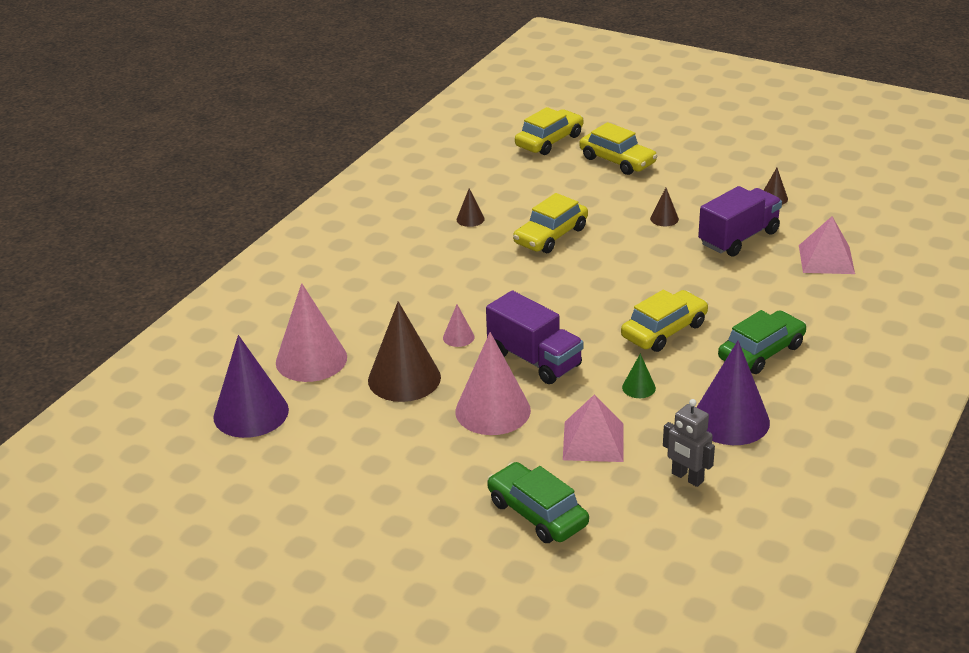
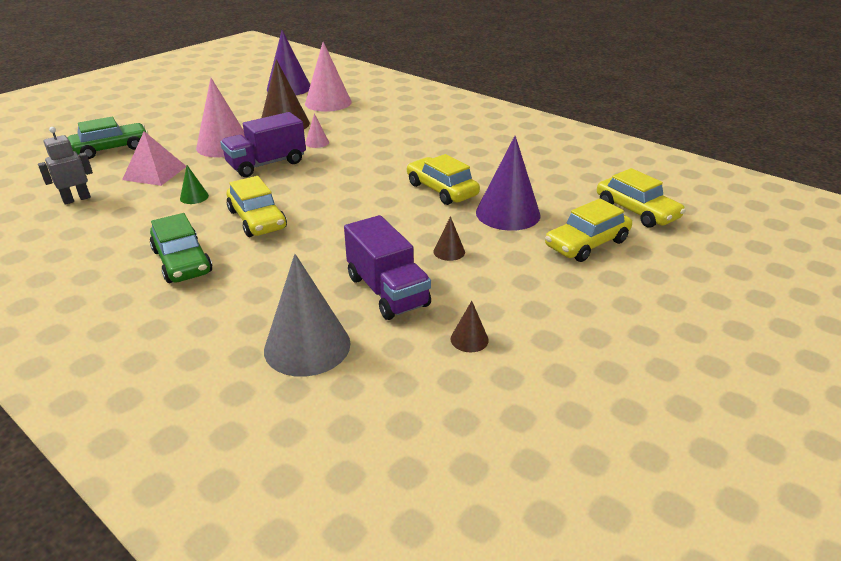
camera: 100 degrees right, 0 degrees up
brown cone [457,188,484,227] -> none
purple cone [697,341,770,445] -> purple cone moved to [476,136,540,231]
pink pyramid [799,216,855,274] -> grey cone [264,254,351,377]

